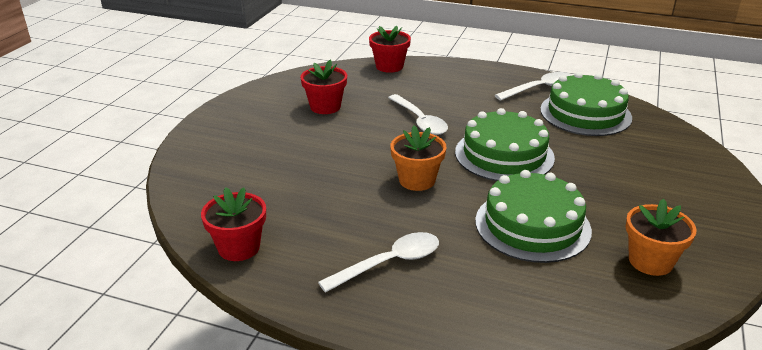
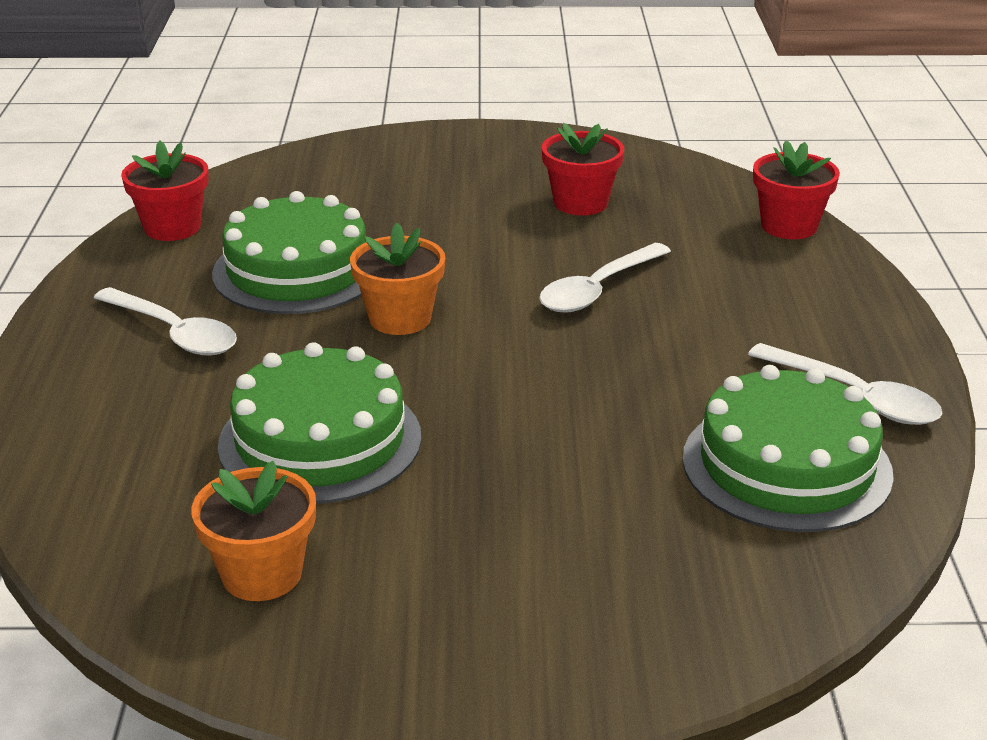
camera: 70 degrees right, 0 degrees up
green cake [455,108,555,181] -> green cake moved to [212,191,366,314]

